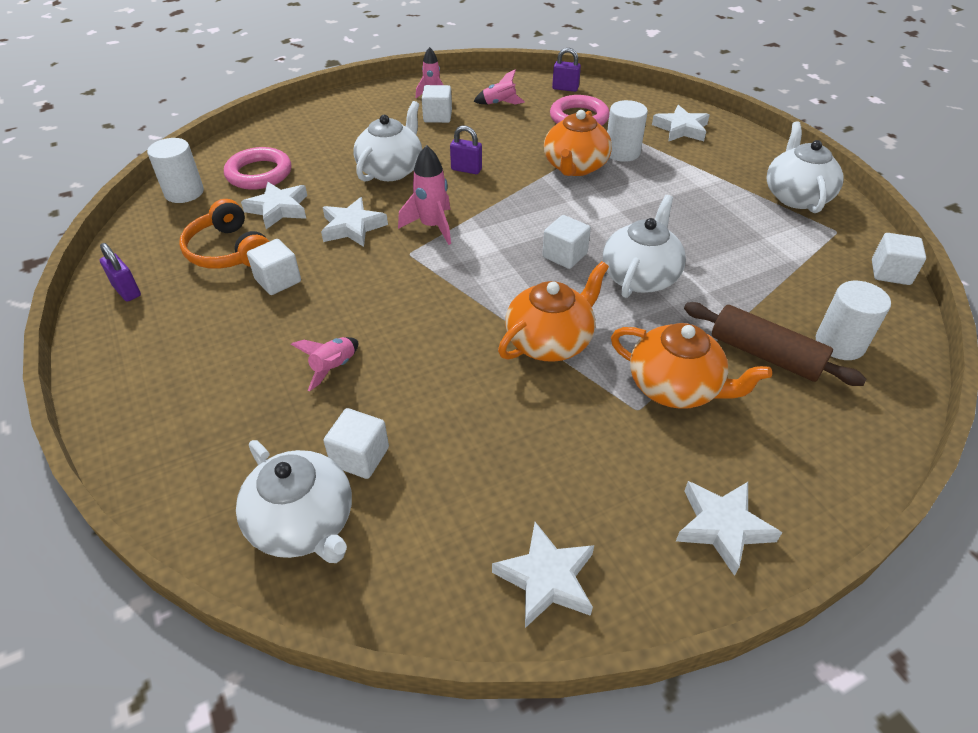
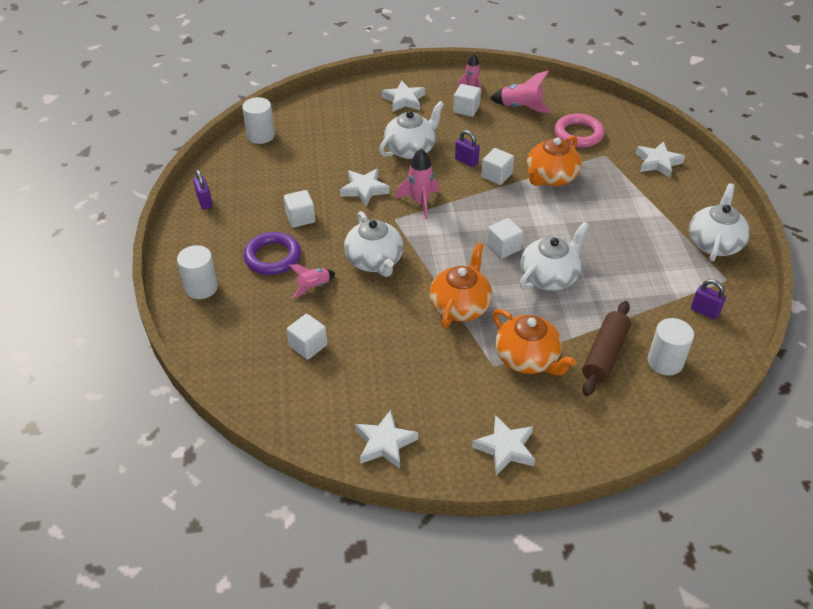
camera: 20 degrees right, 0 degrees up
orange headphones [179,199,270,269] -> none
pink ring [224,147,291,190] -> none
white teapot [236,440,352,563] -> white teapot moved to [344,211,403,277]
white star [241,182,307,229] -> white star moved to [381,80,425,112]
pink rocket [473,69,525,104] -> pink rocket [490,71,552,113], size x1.50
orange teapot [498,261,609,362] -> orange teapot turned 45 degrees counterclockwise [430,242,492,328]
purple padlock [552,48,581,92] -> purple padlock moved to [691,279,726,319]
white cylinder [607,100,648,162] -> white cylinder moved to [177,245,218,299]
brown rolling pin [684,302,867,386] -> brown rolling pin turned 60 degrees clockwise [582,301,631,396]
white cube [872,233,926,285] -> white cube moved to [481,148,514,185]
none -> purple ring [244,232,301,275]

